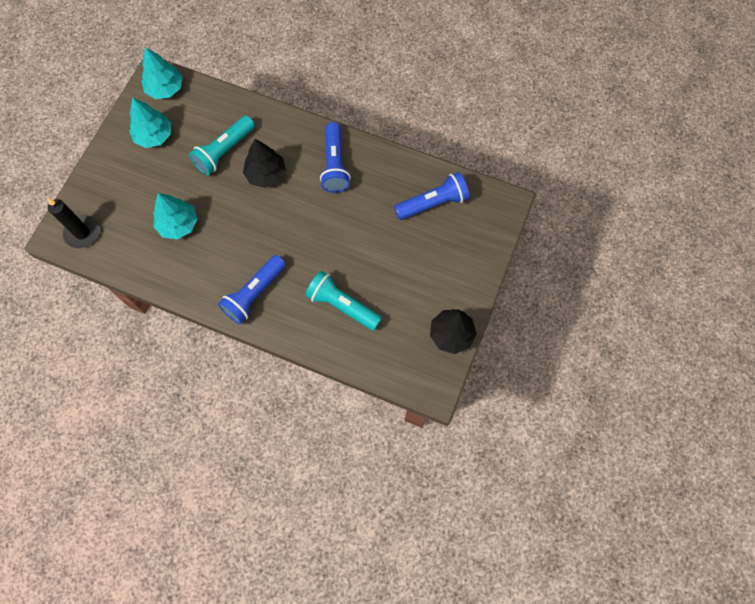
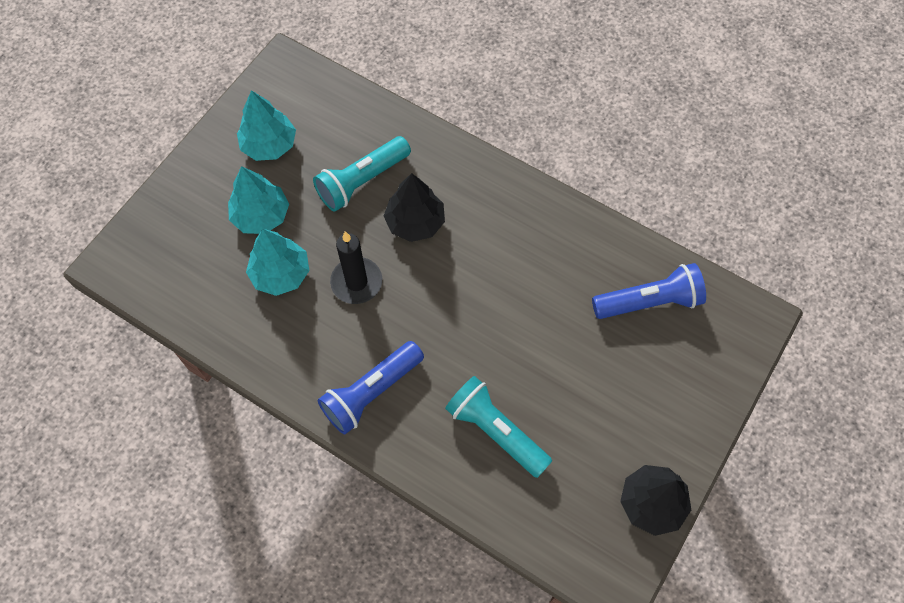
camera: 10 degrees right, 5 degrees down
black candle [47,198,99,248] -> black candle moved to [330,231,382,304]
turquoise tree [141,47,183,99] -> turquoise tree moved to [228,166,289,234]
blue flashlight [320,122,351,193] -> none

